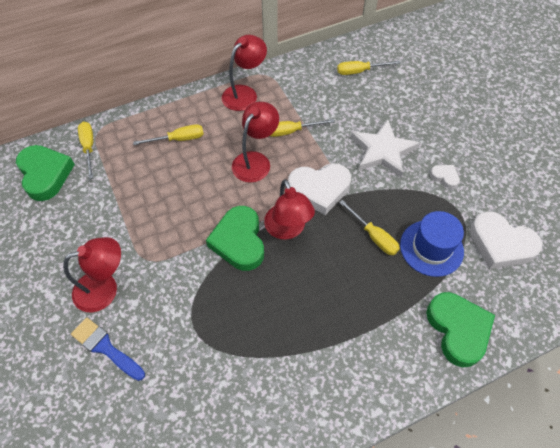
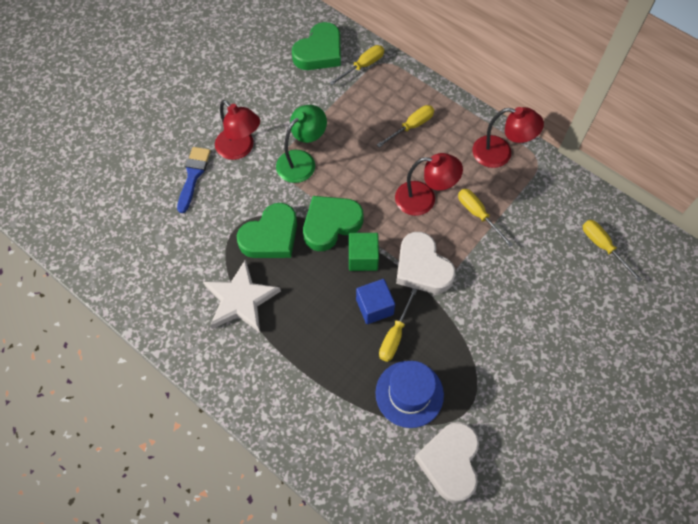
camera: 65 degrees right, 5 degrees up
yellow screwdriver [133,124,204,145] -> yellow screwdriver turned 90 degrees counterclockwise [377,105,434,148]
red lamp [264,179,315,240] -> green cube [349,233,379,271]
white star [351,119,419,177] -> white star moved to [203,259,281,332]
green heart [426,292,495,367] -> green heart moved to [237,203,297,258]
white heart [430,165,460,189] -> none
none -> green lamp [276,105,327,183]
none -> blue cube [356,279,395,324]

